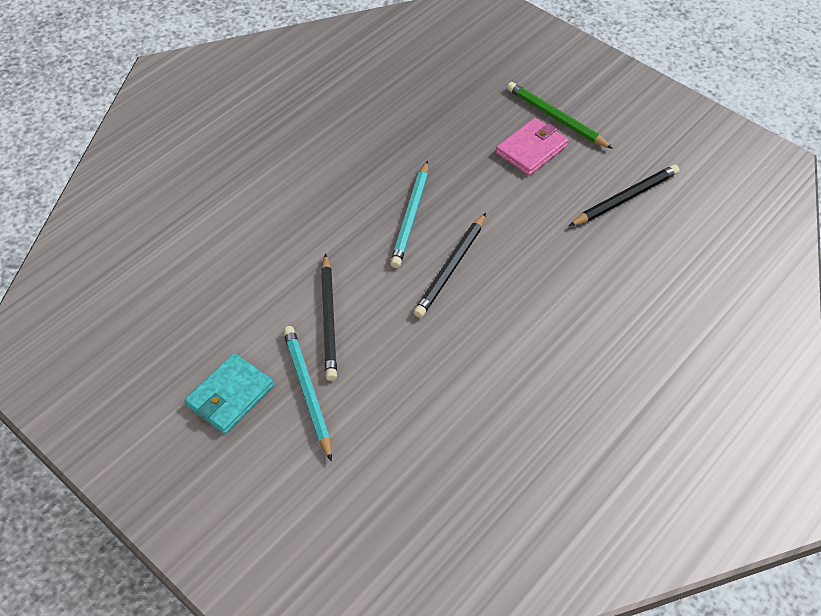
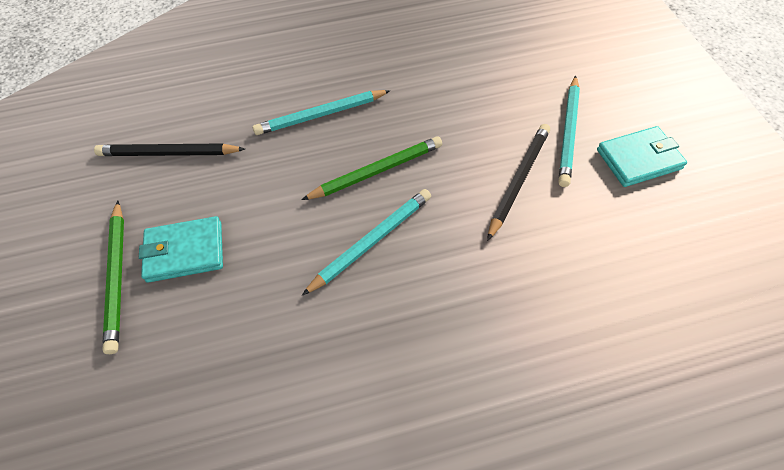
camera: 145 degrees left, 5 degrees up
black pencil [413,213,486,318] -> green pencil [301,137,442,200]
pink wallet [496,118,568,176] -> turquoise wallet [139,216,223,283]
none -> turquoise pencil [253,90,391,135]

